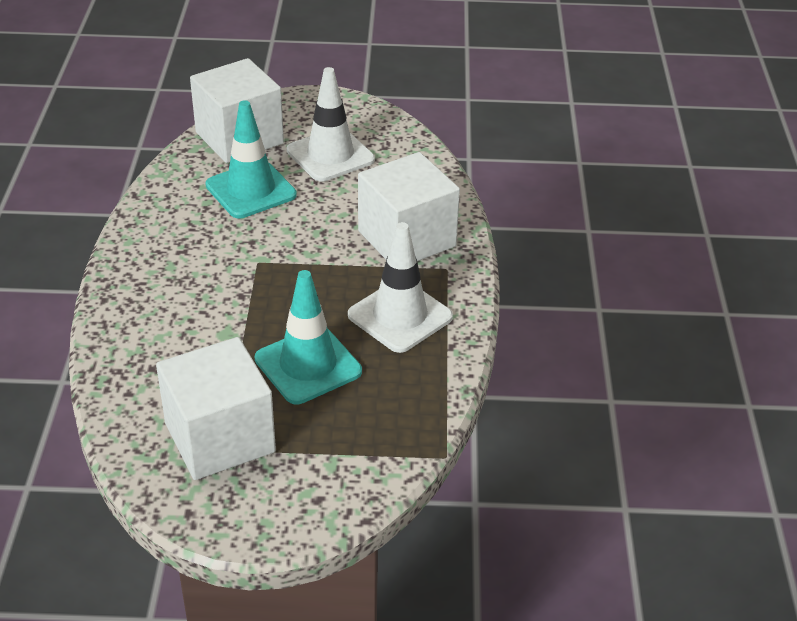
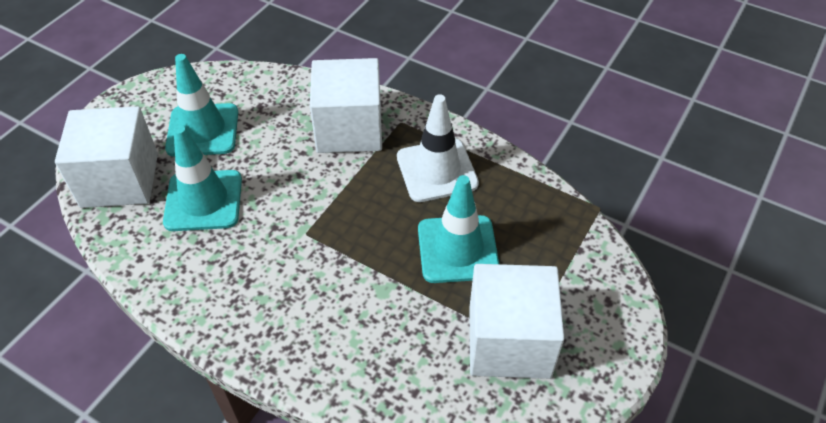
camera: 60 degrees left, 10 degrees up
white traffic cone [287,67,375,182] -> turquoise traffic cone [165,54,238,157]

